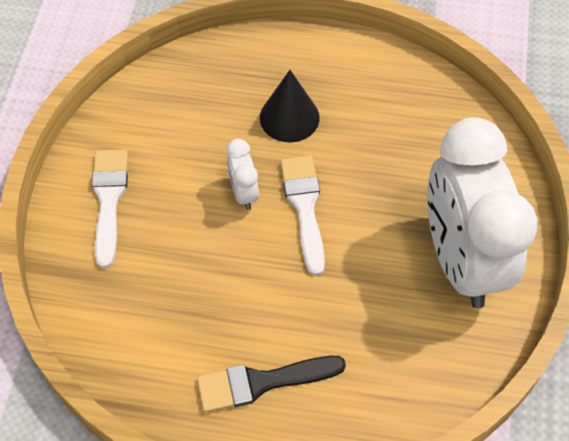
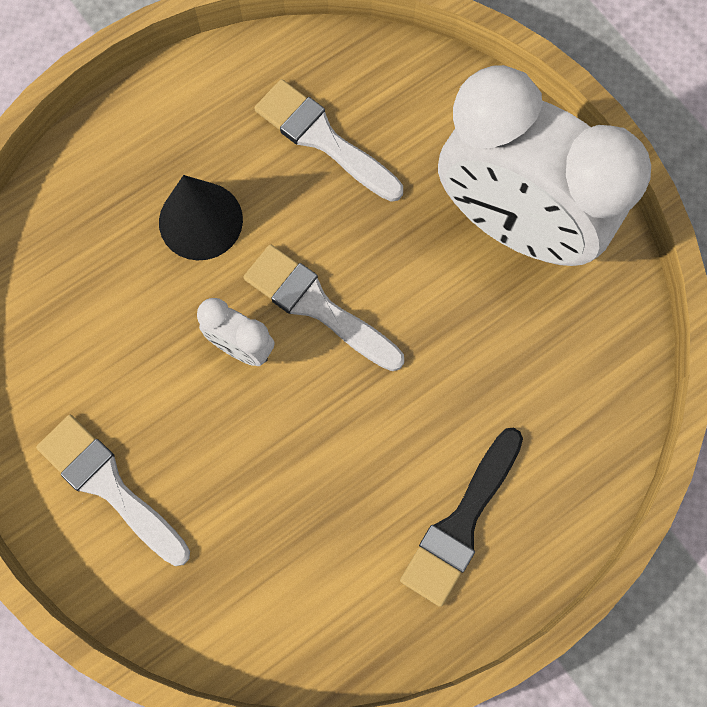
camera: 45 degrees left, 15 degrees up
none -> white brush [254,79,403,202]

